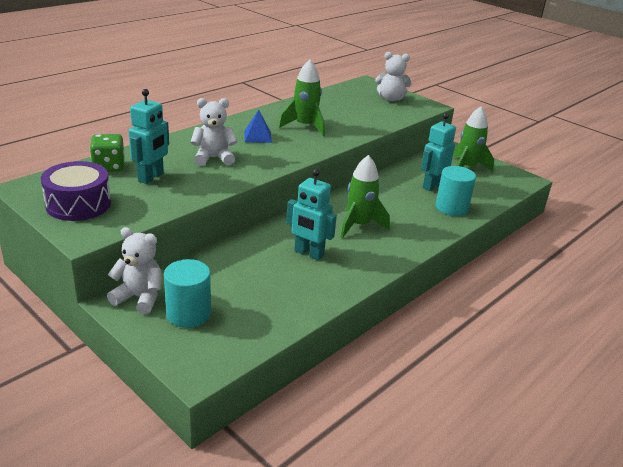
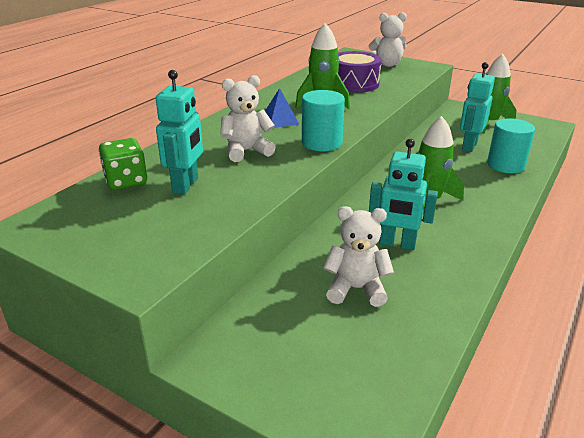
camera: 10 degrees left, 0 degrees up
purple drum [41,161,111,221] -> purple drum moved to [338,51,381,93]
white teddy bear [107,227,162,314] -> white teddy bear moved to [323,206,394,307]
turquoise cylinder [164,259,211,328] -> turquoise cylinder moved to [302,90,345,151]

